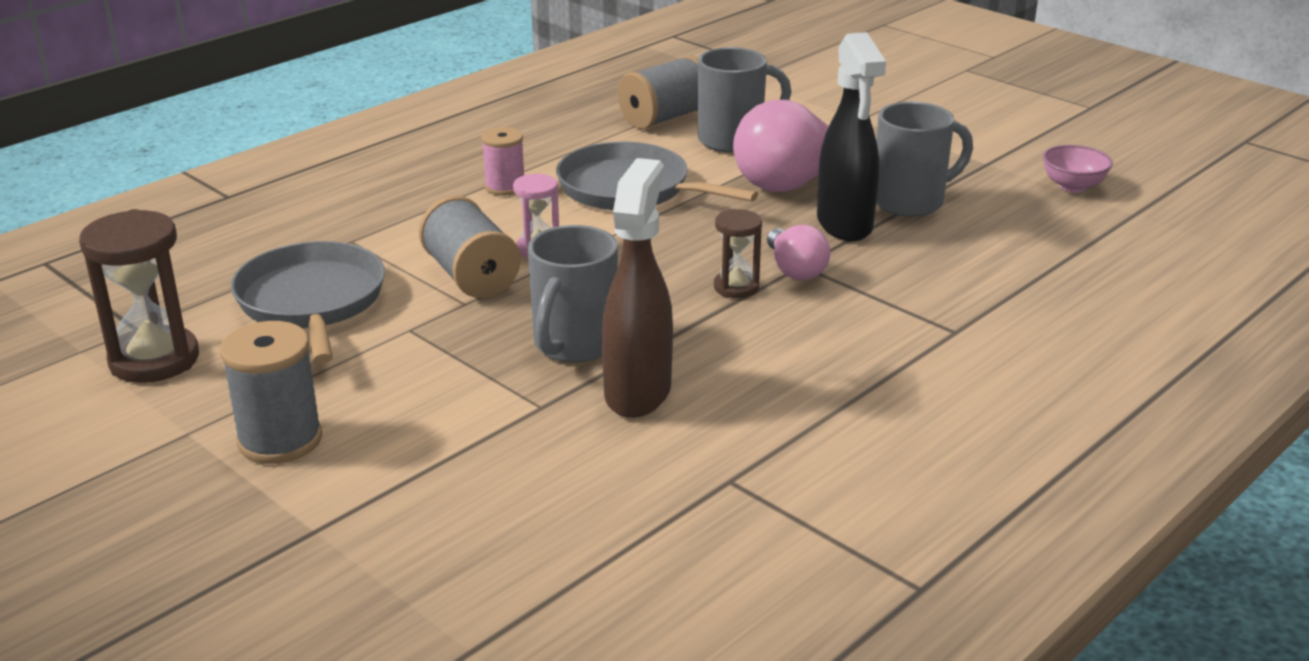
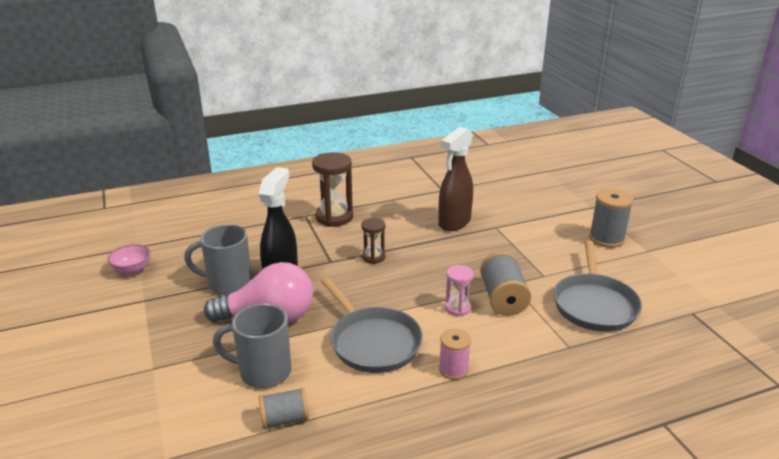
camera: 155 degrees left, 0 degrees up
brown hourglass [79,209,199,383] -> brown hourglass moved to [312,152,353,227]
grey mug [528,225,618,363] -> none
grey spool [618,55,698,129] -> grey spool [259,388,309,429], size x0.66
pink light bulb [767,225,830,280] -> none

